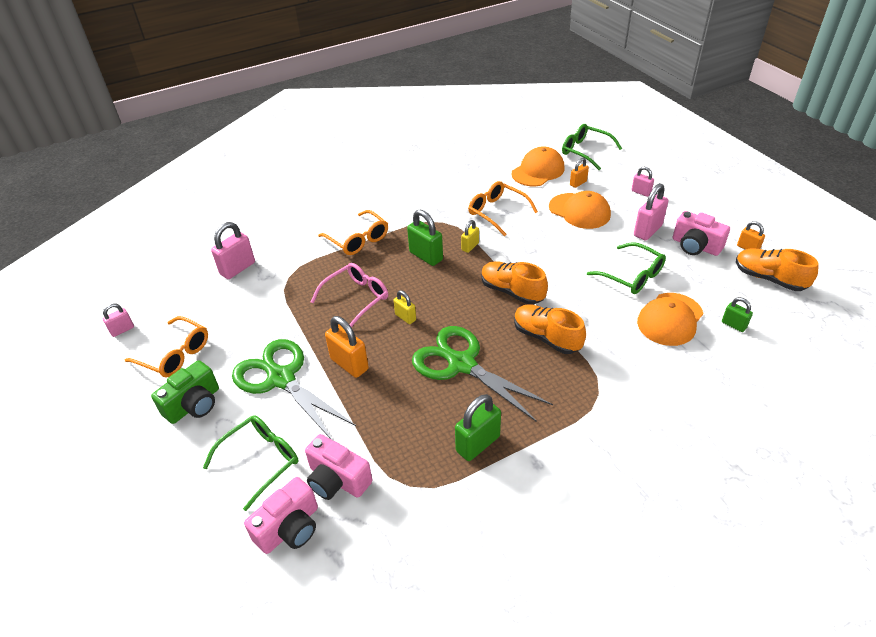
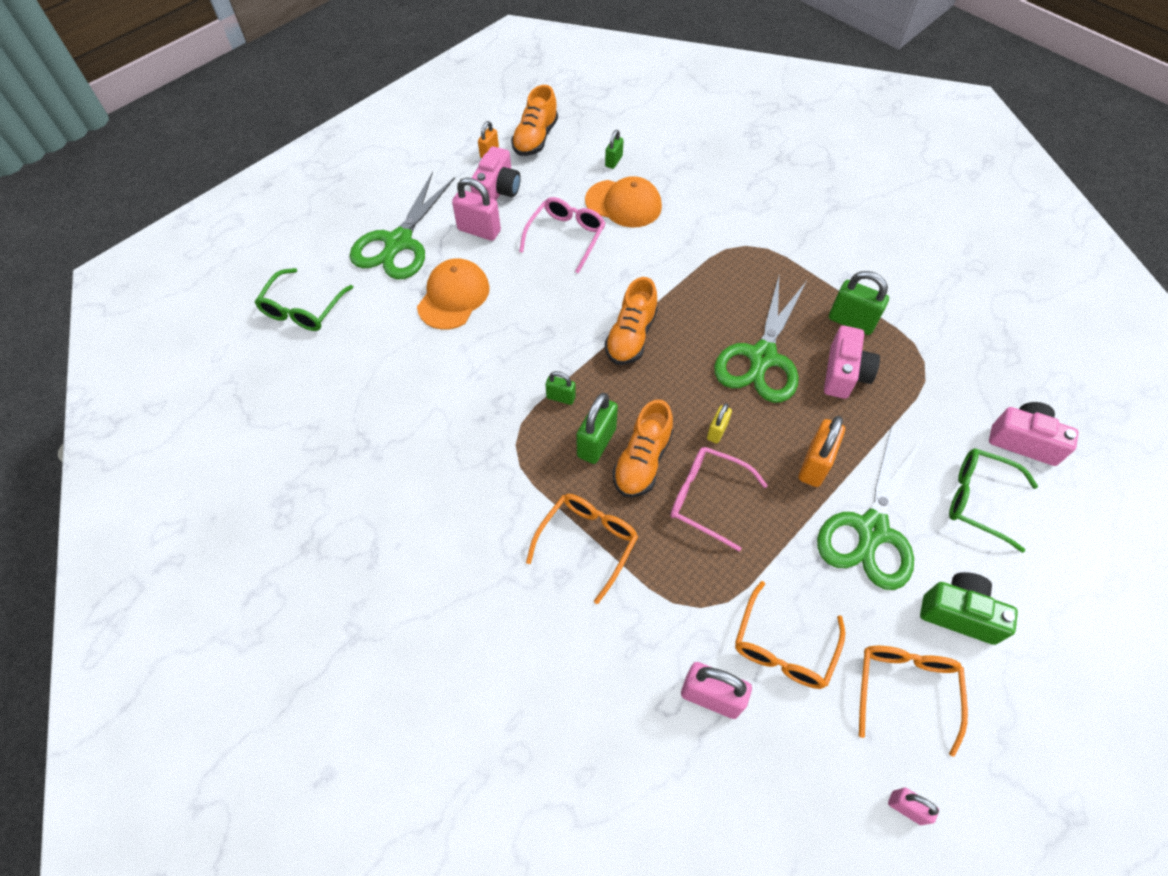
camera: 110 degrees left, 15 degrees up
pink camera [305,434,372,500] -> pink camera moved to [824,326,880,399]
yellow padlock [461,220,479,253] -> green padlock [545,371,576,405]
orange glasses [468,181,538,236] -> orange glasses moved to [735,581,845,689]
orange cap [512,146,565,186] -> none
orange shoe [514,304,586,354] -> orange shoe moved to [612,399,673,497]
orange padlock [570,158,589,188] -> none
green glasses [587,242,666,294] -> pink glasses [519,197,606,274]
pink padlock [631,167,654,197] -> green scissors [350,172,455,279]

